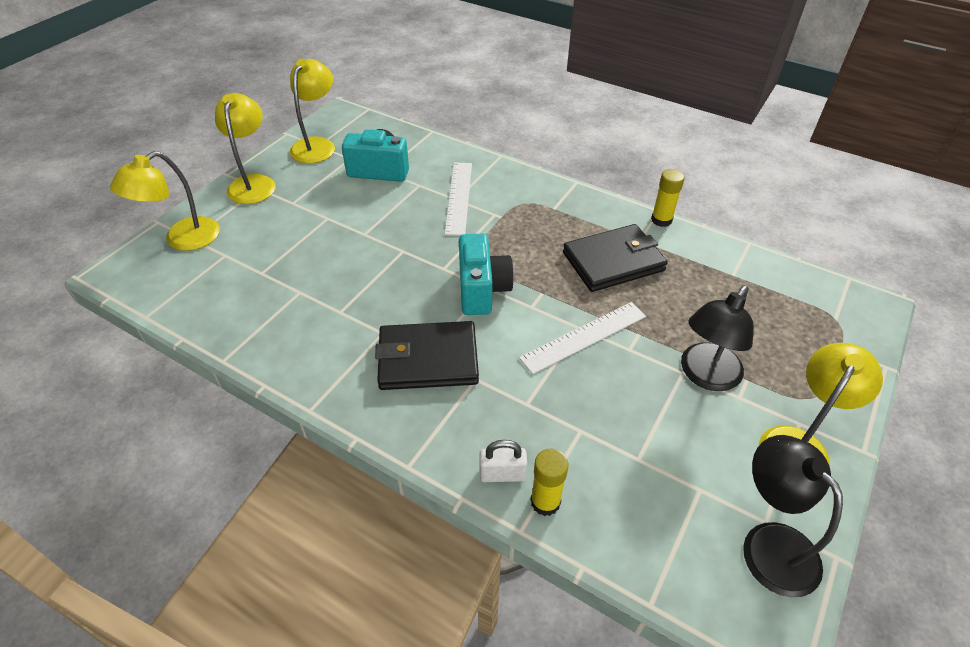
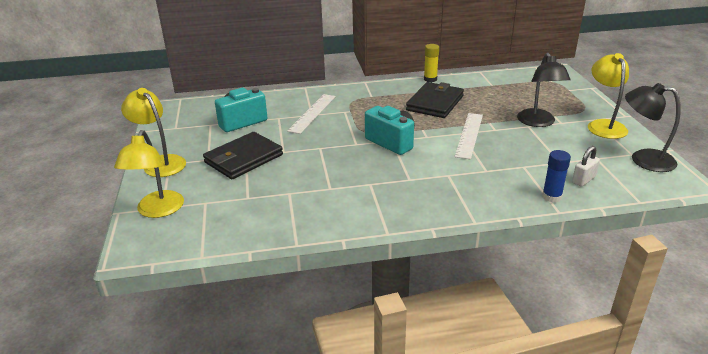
camera: 40 degrees left, 15 degrees down
yellow lamp [290,59,335,164] -> none
black wallet [375,321,479,390] -> black wallet moved to [203,132,283,179]
white ruler [445,163,472,236] -> white ruler turned 60 degrees clockwise [287,94,336,134]
white padlock [480,440,527,482] -> white padlock moved to [572,146,600,187]
yellow glue stick [531,449,569,516] -> blue glue stick [542,150,571,203]

